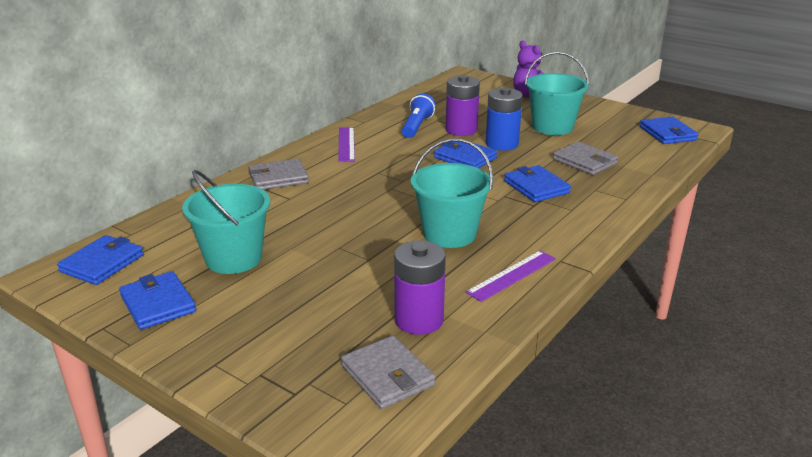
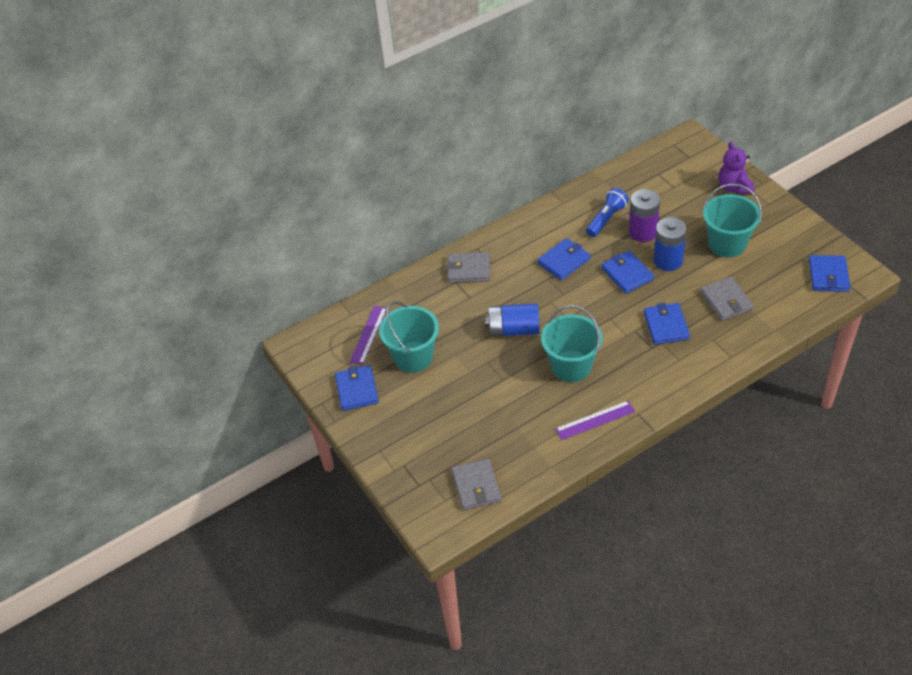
camera: 25 degrees right, 20 degrees up
blue wallet [57,235,144,285] -> blue wallet moved to [537,238,591,280]
purple ruler [338,127,355,162] -> purple ruler moved to [350,306,387,365]
purple battery [394,240,446,335] -> none
none -> blue battery [485,303,540,337]

